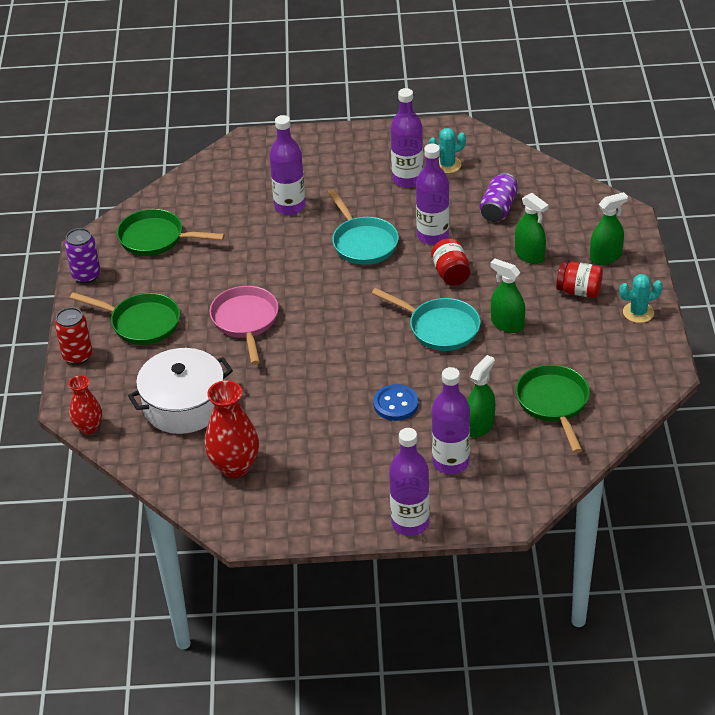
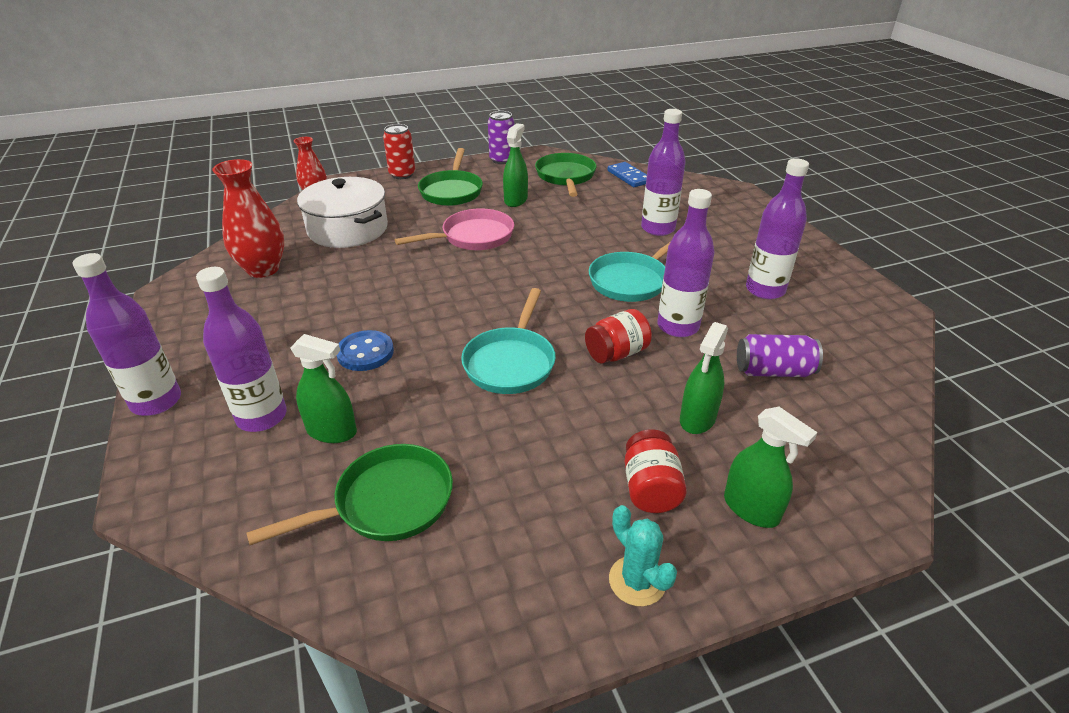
camera: 70 degrees right, 5 degrees down
turquoise cactus [429,128,466,174] -> none
green spray bottle [491,259,525,333] -> green spray bottle moved to [503,123,528,207]
none -> blue domino [607,162,647,187]

